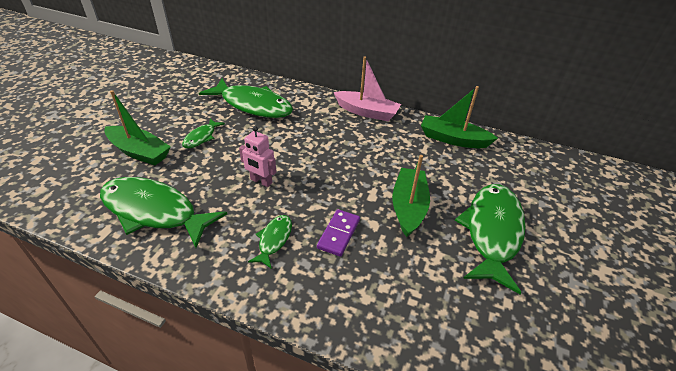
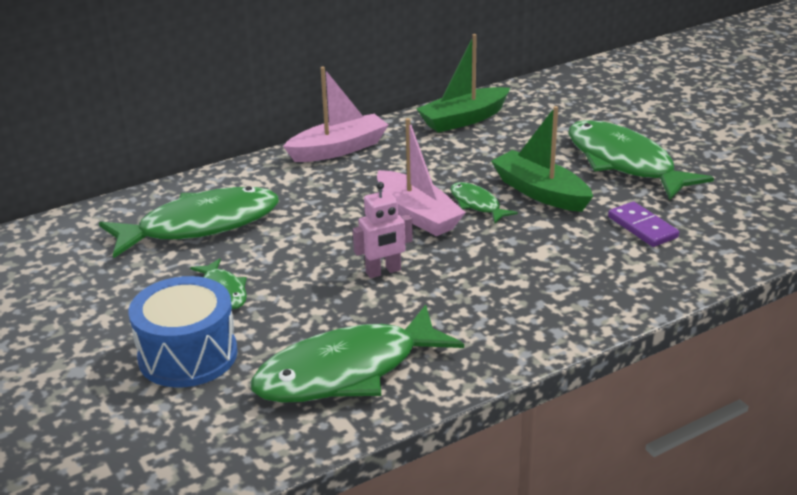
camera: 50 degrees left, 10 degrees down
green boat [104,90,171,165] -> blue drum [129,276,238,388]
green fish [248,215,292,269] -> green fish moved to [450,182,518,223]
purple domino [317,209,360,257] -> purple domino moved to [608,202,679,247]
none -> pink boat [377,118,466,236]

